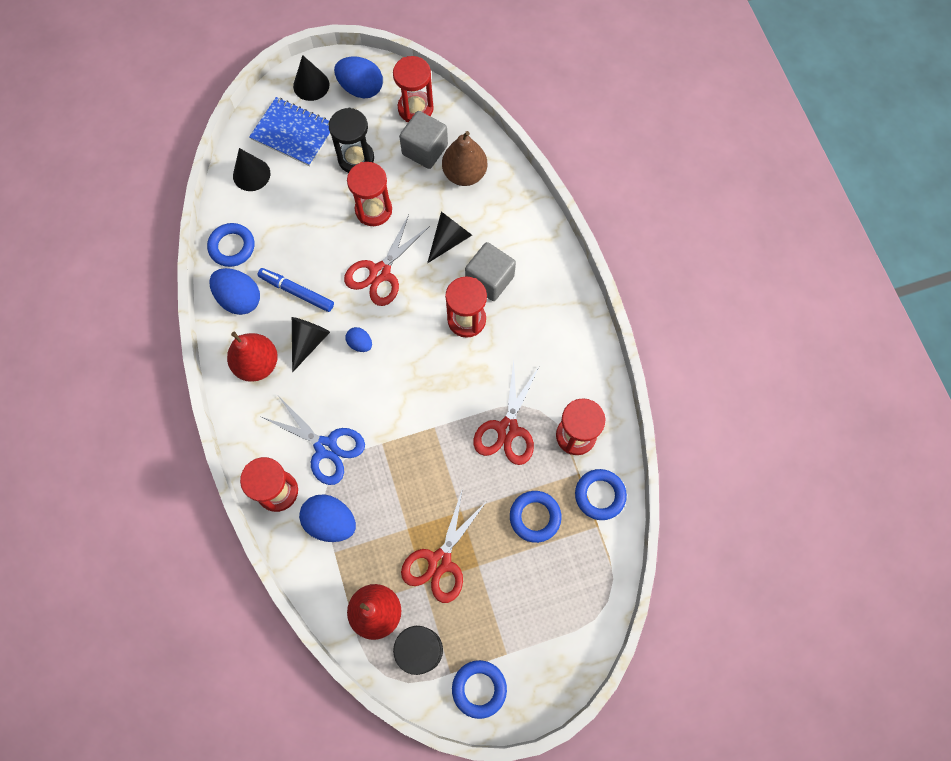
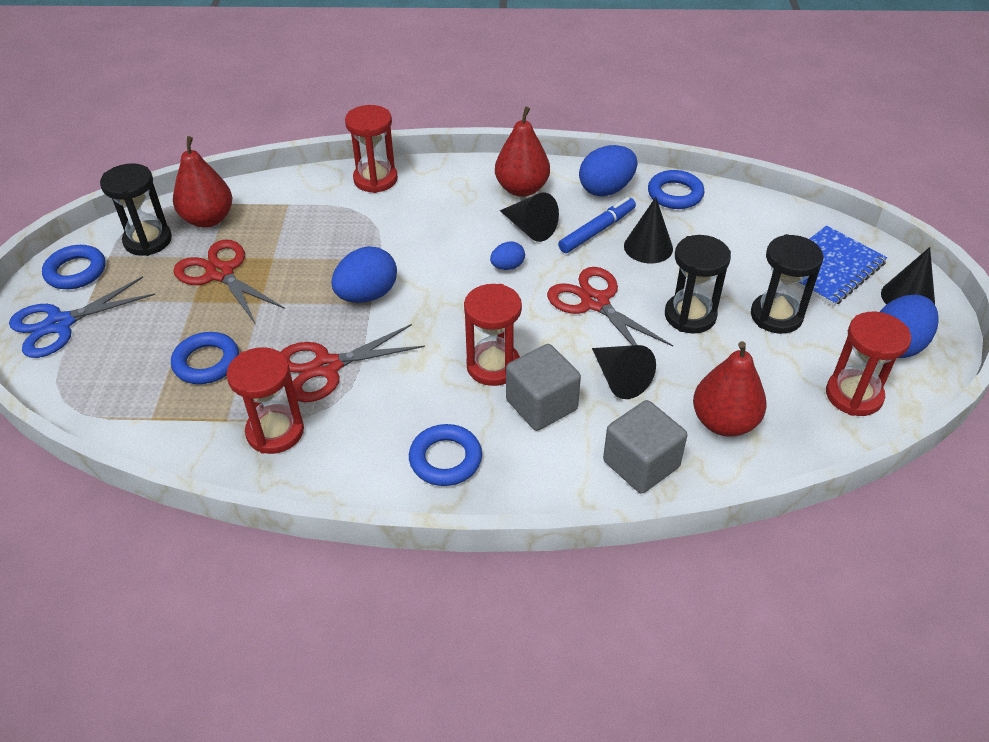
camera: 110 degrees right, 25 degrees down
black cone [233,148,271,191] -> black cone moved to [624,197,673,263]
blue scissors [262,396,365,485] -> blue scissors moved to [9,276,155,358]
blue egg [299,494,356,542] -> blue egg moved to [331,246,397,303]
red hourglass [347,162,392,226] -> black hourglass [665,235,731,334]
grey cube [399,111,448,169] -> grey cube moved to [603,400,687,493]
brown pear [442,131,487,186] -> red pear [693,341,767,437]
red scissors [473,360,540,465] -> red scissors turned 60 degrees counterclockwise [280,324,425,402]
blue ring [575,469,627,520] -> blue ring moved to [409,424,482,486]

